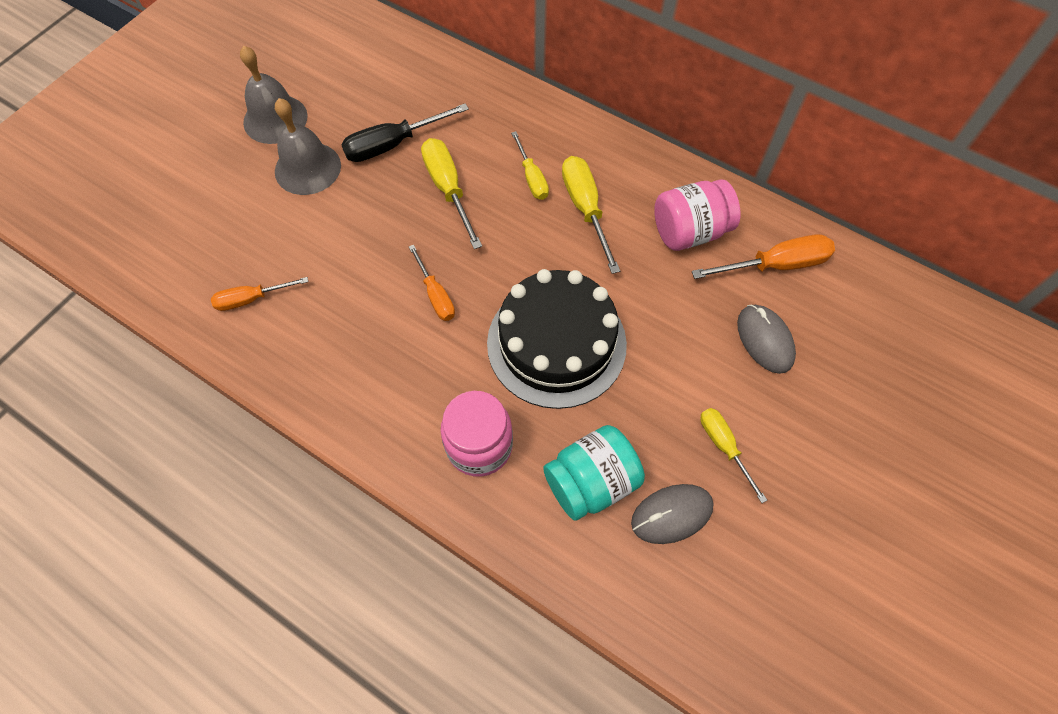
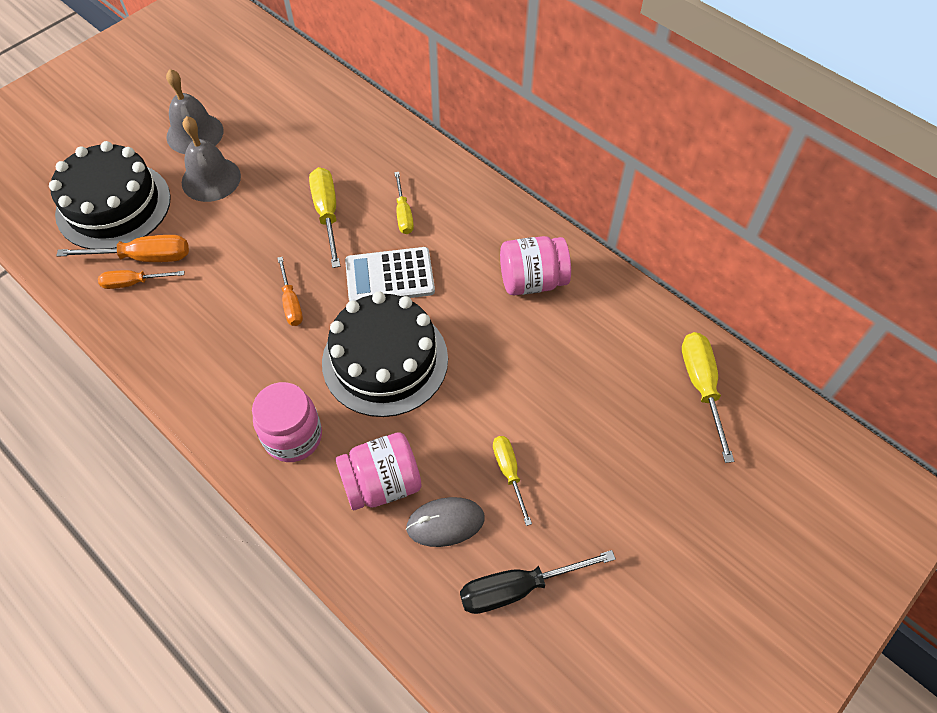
camera: 10 degrees right, 5 degrees down
black screwdriver [341,103,469,162] -> black screwdriver moved to [460,550,616,614]
turquoise jar [543,425,645,521] -> pink jar [335,432,422,510]
yellow screwdriver [562,156,620,274] -> yellow screwdriver moved to [682,332,734,463]
orange screwdriver [692,234,835,279] -> orange screwdriver moved to [56,235,189,262]
grey mouse [737,305,796,374] -> none
none -> black cake [49,141,171,249]
none -> white calculator [345,247,435,301]

